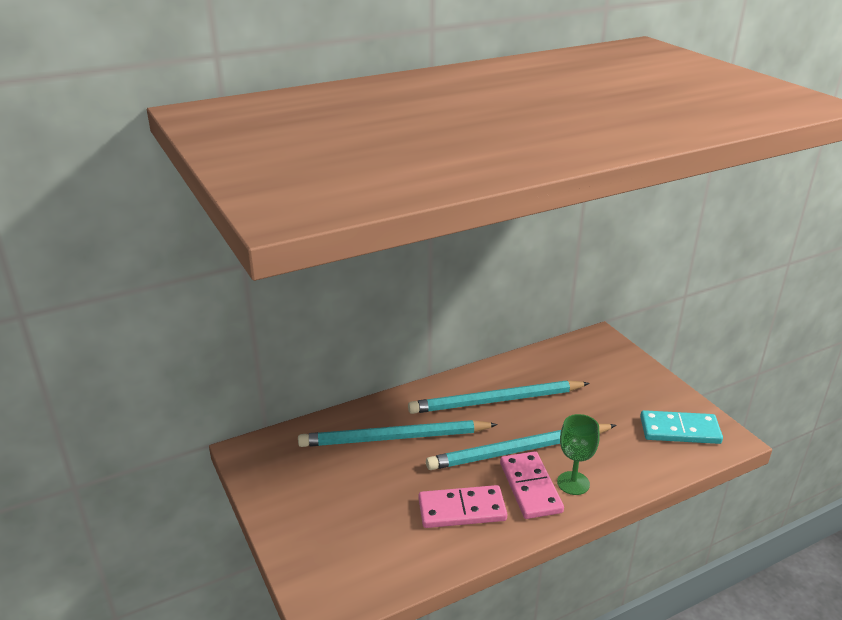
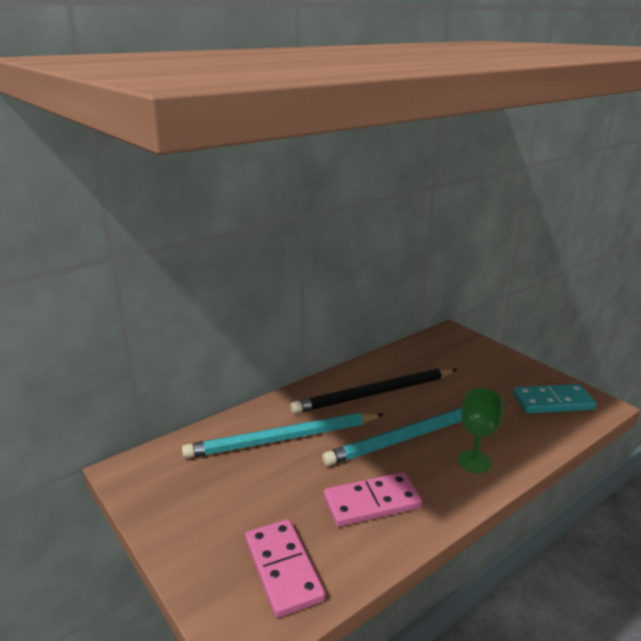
camera: 10 degrees left, 5 degrees down
turquoise pencil [408,380,590,414] -> black pencil [290,368,458,414]
pink domino [500,451,564,519] -> pink domino moved to [245,519,325,618]

